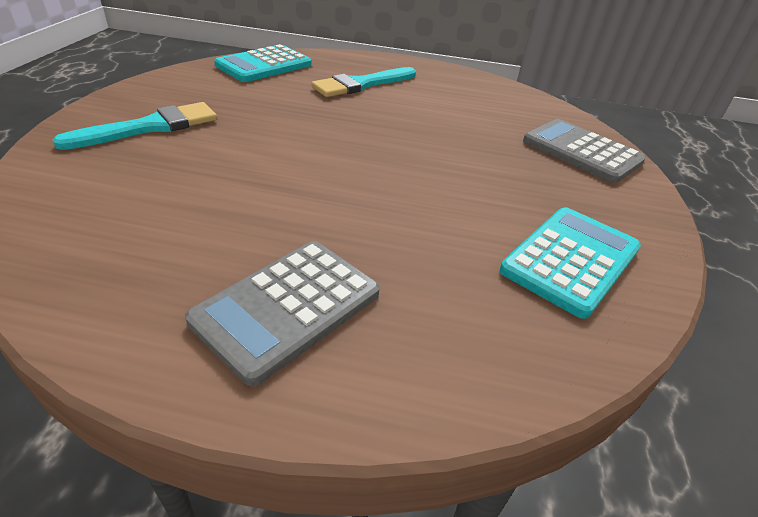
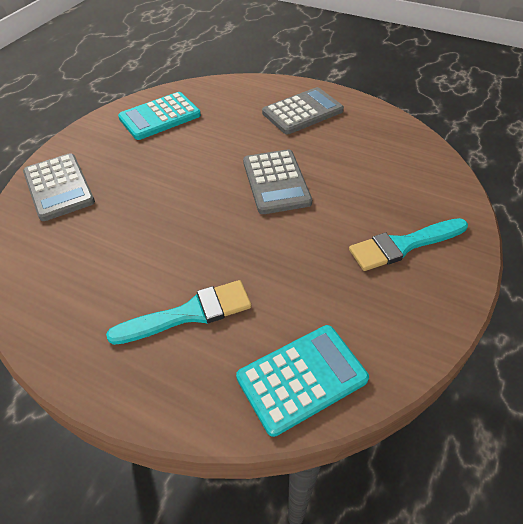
camera: 160 degrees left, 10 degrees up
none -> grey calculator [243,149,312,214]

